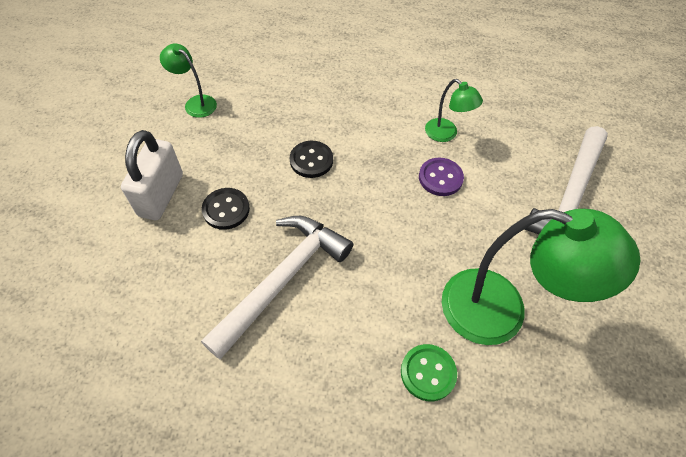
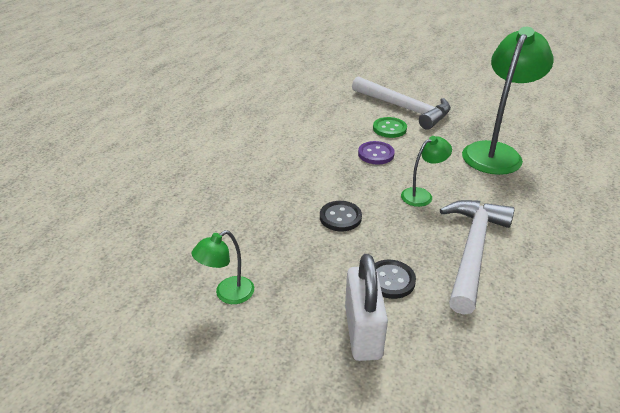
camera: 75 degrees left, 20 degrees down
white padlock [121,130,183,220] -> white padlock turned 60 degrees clockwise [345,254,388,361]
white hammer [201,216,353,359] -> white hammer turned 60 degrees clockwise [440,200,515,315]
green button [401,344,457,401] -> green button moved to [373,117,407,138]
green lamp [425,79,483,142] -> green lamp moved to [401,136,452,207]

